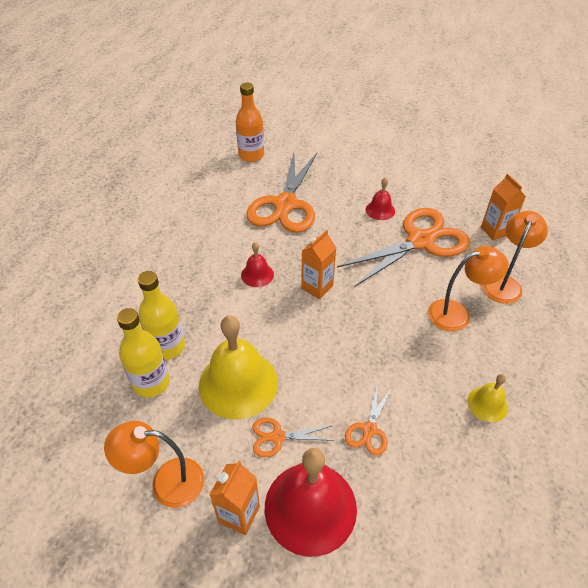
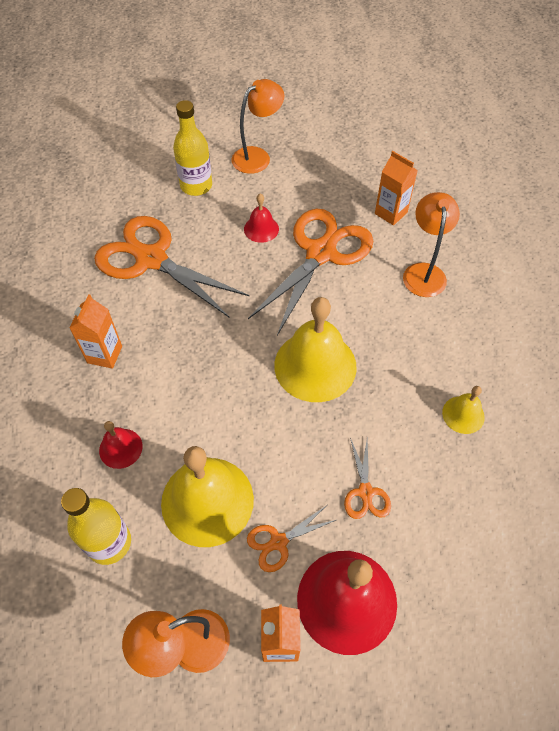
camera: 25 degrees left, 10 degrees up
yellow bottle [138,271,185,360] -> yellow bottle moved to [173,100,212,196]
orange bottle [236,83,264,162] -> none
red bell [241,242,274,287] -> red bell moved to [99,421,143,469]
orange scissors [246,153,317,233] -> orange scissors turned 135 degrees clockwise [94,216,249,318]
orange carton [301,230,336,299] -> orange carton moved to [69,294,122,369]
orange lamp [428,246,509,332] -> orange lamp moved to [232,79,284,174]
none -> yellow bell [274,297,357,402]

